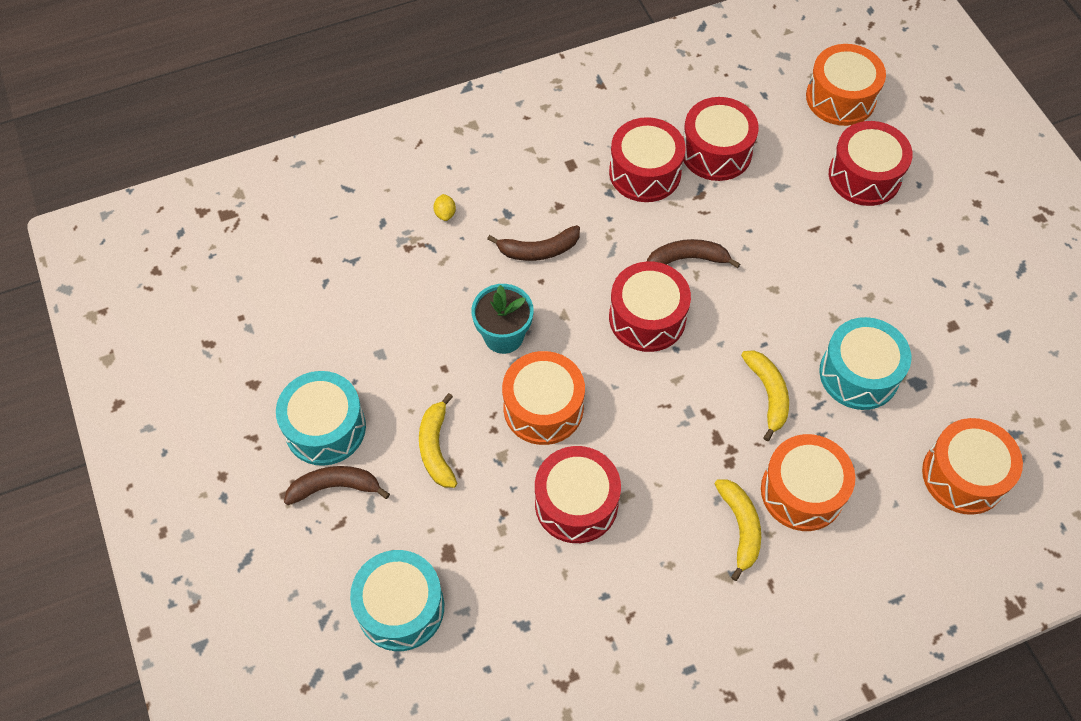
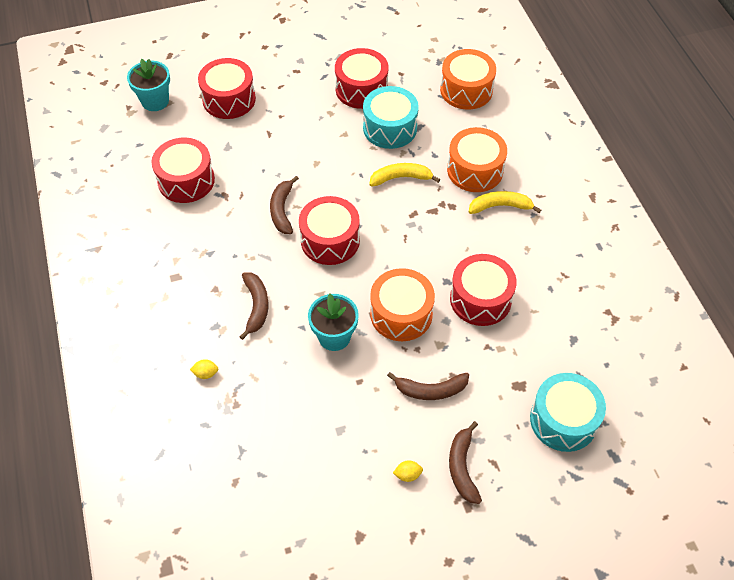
camera: 85 degrees left, 5 degrees down
turquoise drum [276,371,366,466] -> yellow lemon [393,460,423,482]
yellow banana [419,393,457,488] -> brown banana [387,372,469,400]
red drum [609,117,686,202] -> red drum moved to [335,48,388,109]
orange drum [806,44,886,126] -> turquoise flower pot [127,59,170,111]

